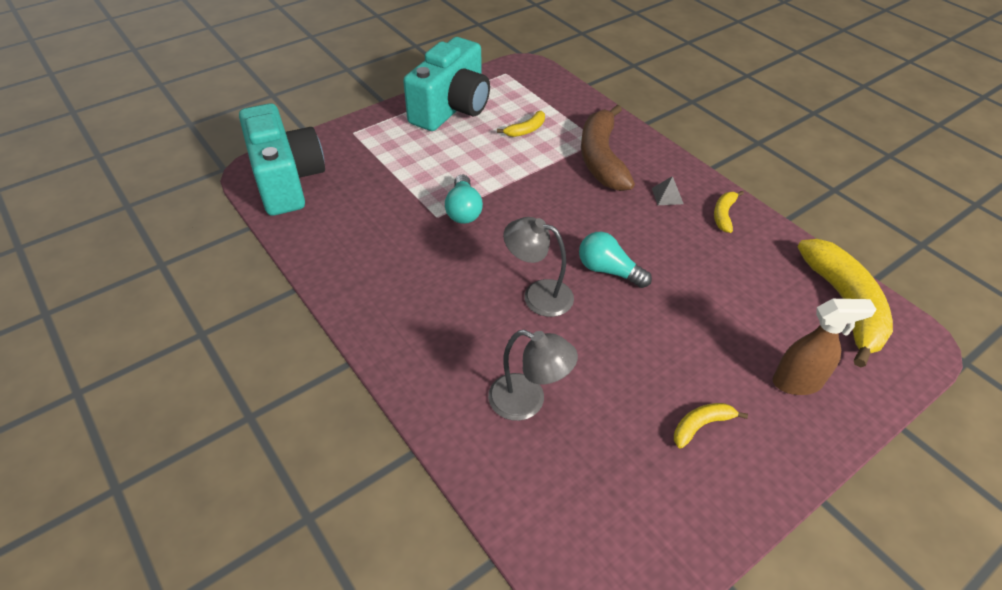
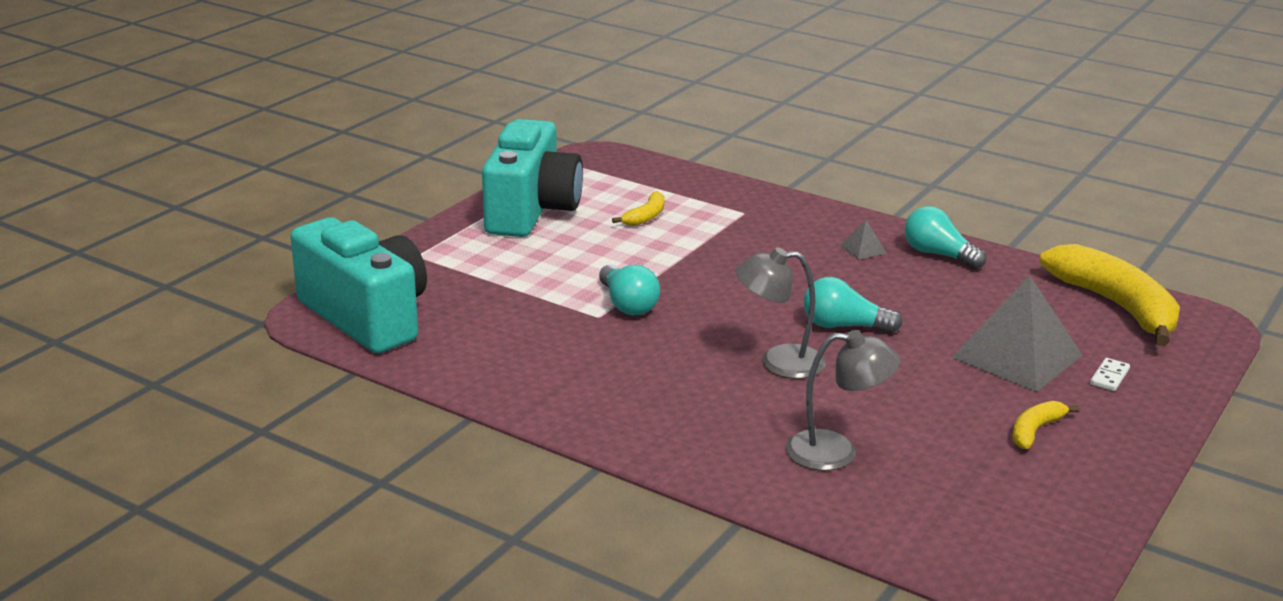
camera: 20 degrees left, 20 degrees down
brown banana [581,105,635,191] -> none
yellow banana [714,191,744,233] -> turquoise light bulb [905,206,986,269]
brown spray bottle [772,299,877,395] -> white domino [1090,358,1130,391]
none -> grey pyramid [951,275,1083,392]

